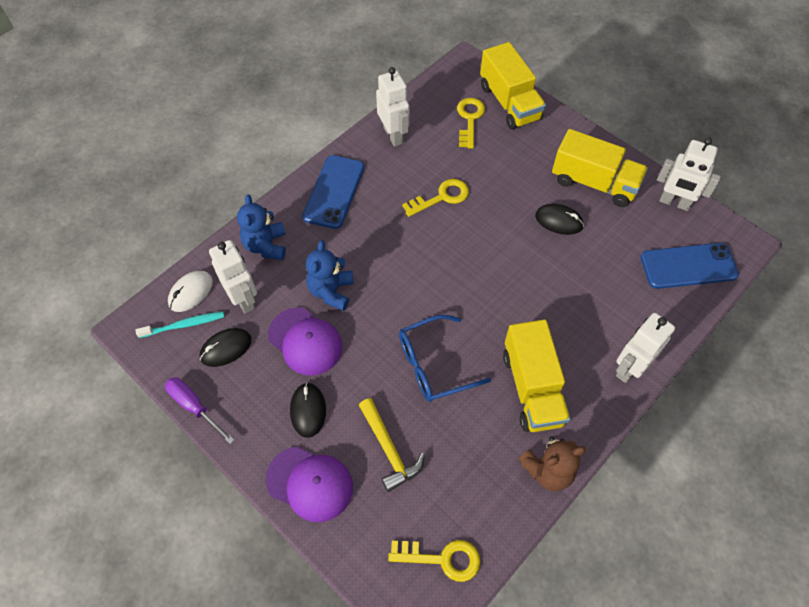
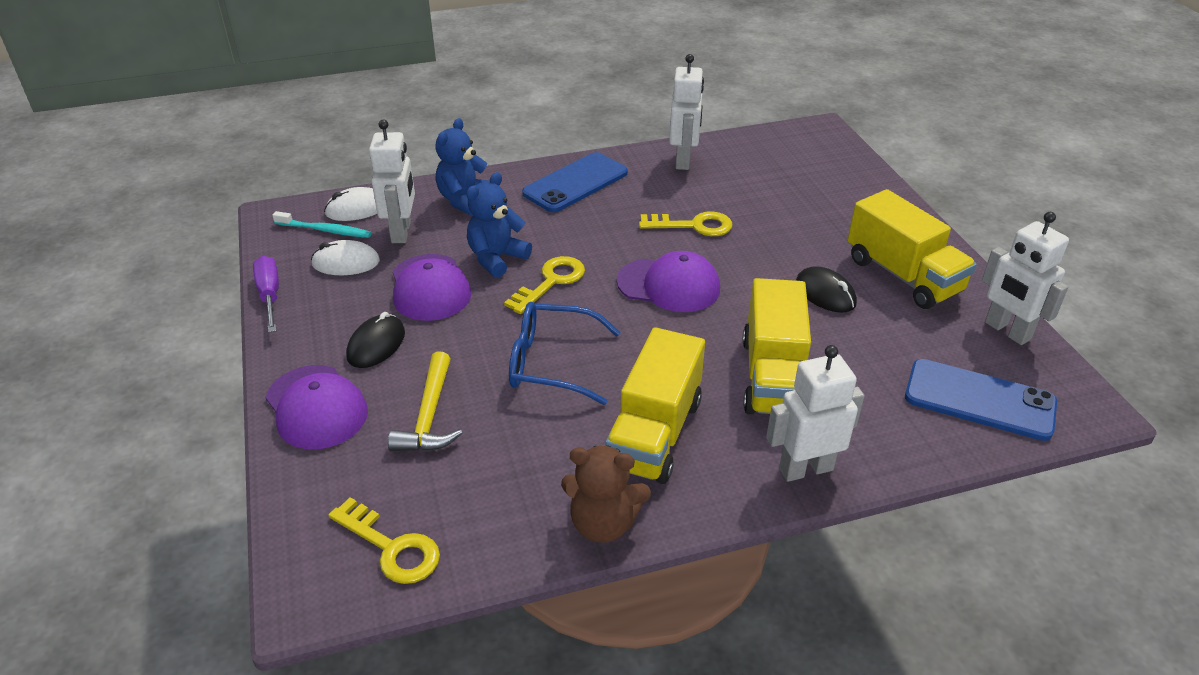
camera: 30 degrees right, 20 degrees down
black mouse [200,328,252,367] -> white mouse [311,240,380,275]
yellow key [457,98,485,149] -> yellow key moved to [504,256,585,314]
yellow truck [480,42,546,130] -> yellow truck moved to [742,278,811,414]
none -> purple cap [617,251,720,312]

